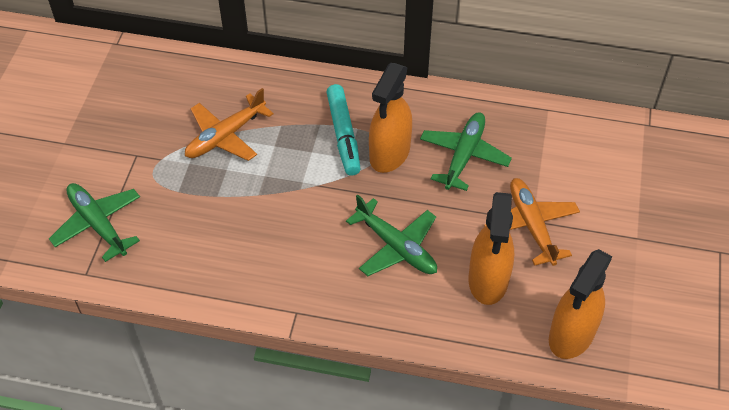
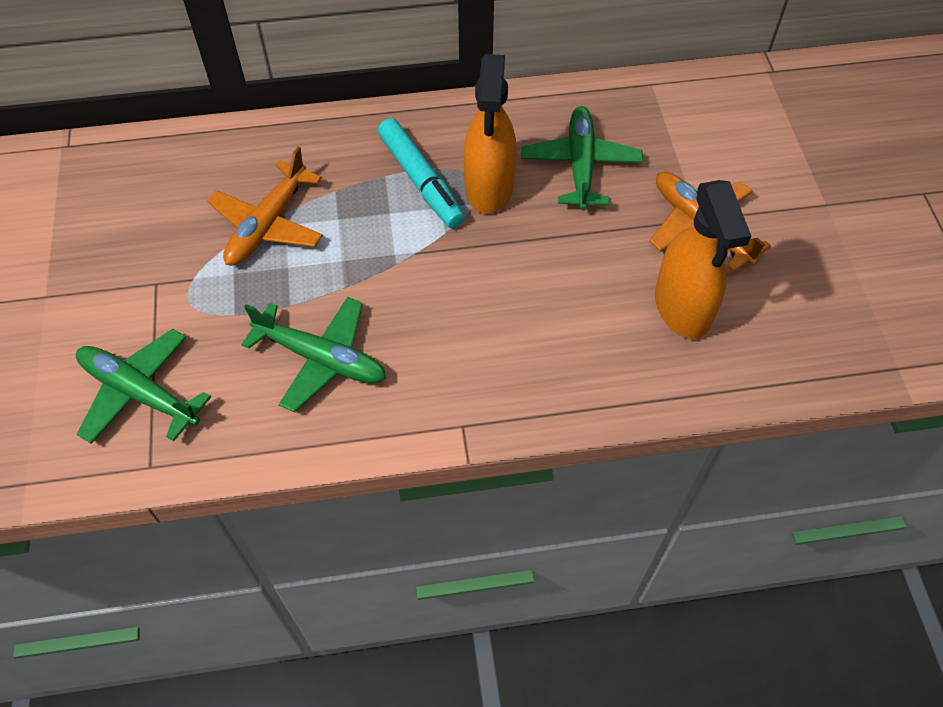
camera: 20 degrees left, 5 degrees up
green plane [346,194,437,276] -> green plane moved to [241,297,386,412]
orange spray bottle [549,249,613,359] -> none

